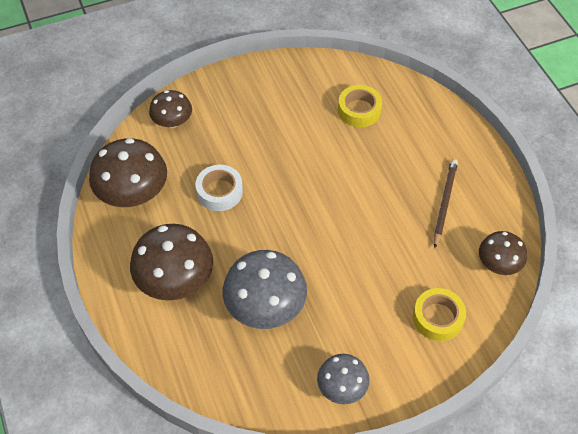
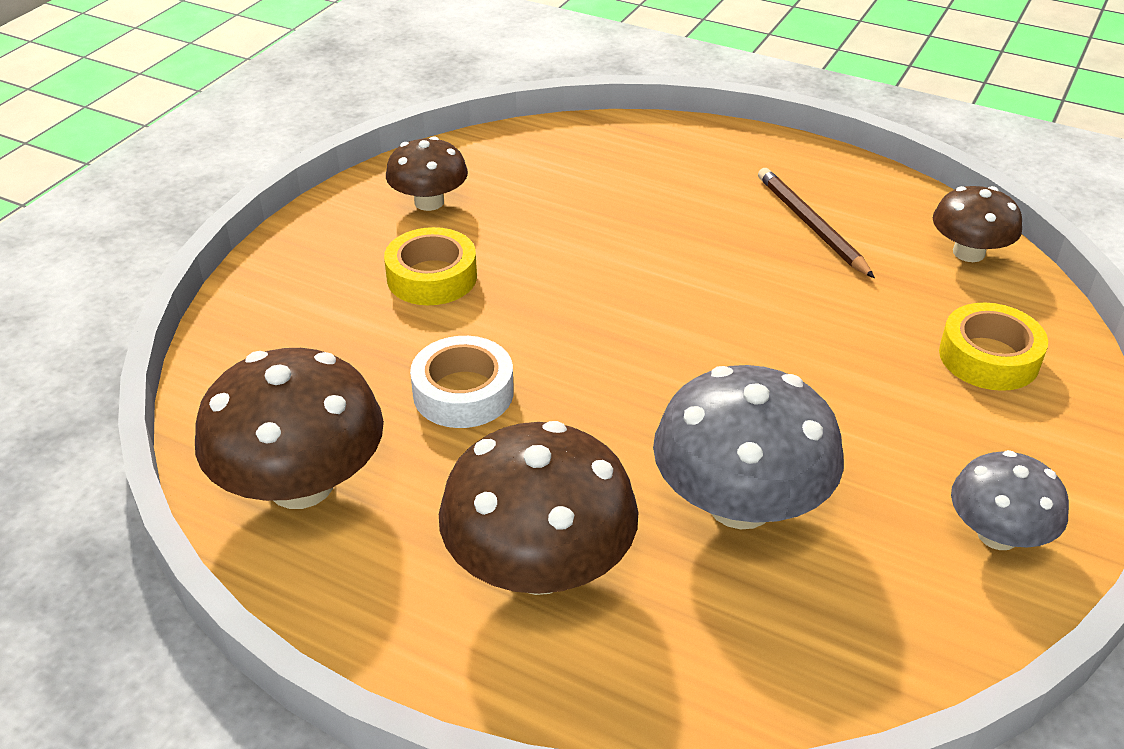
camera: 40 degrees left, 15 degrees down
brown mushroom [149,90,192,128] -> brown mushroom moved to [386,136,468,211]
yellow tape [338,85,382,127] -> yellow tape moved to [384,227,477,305]

